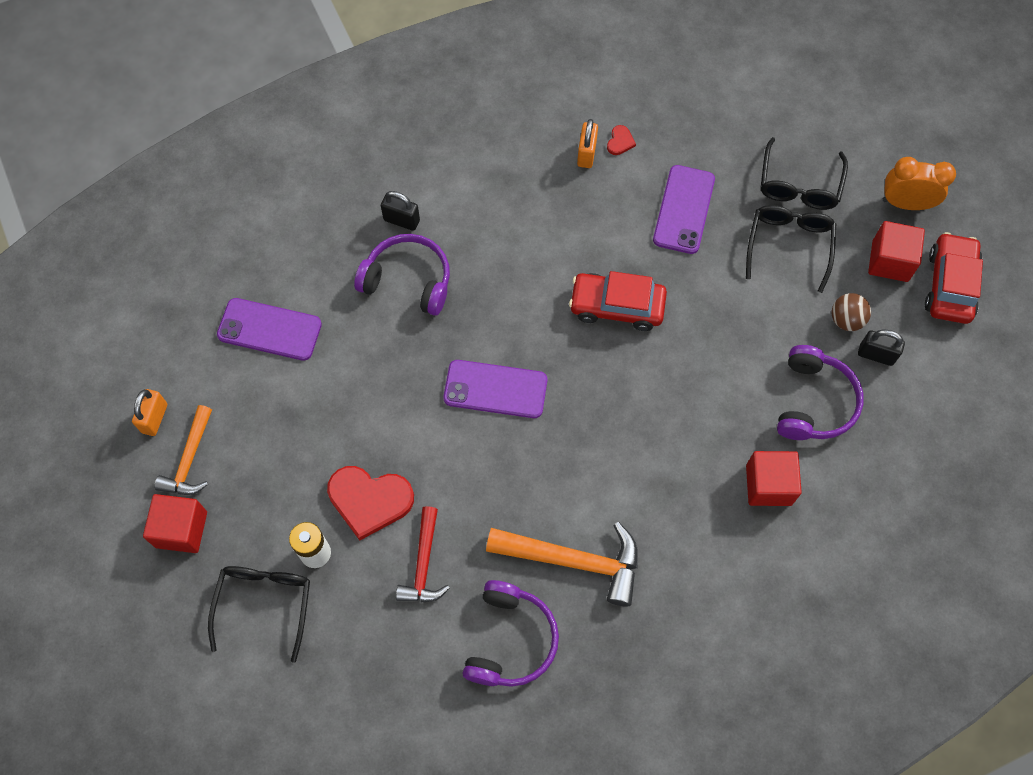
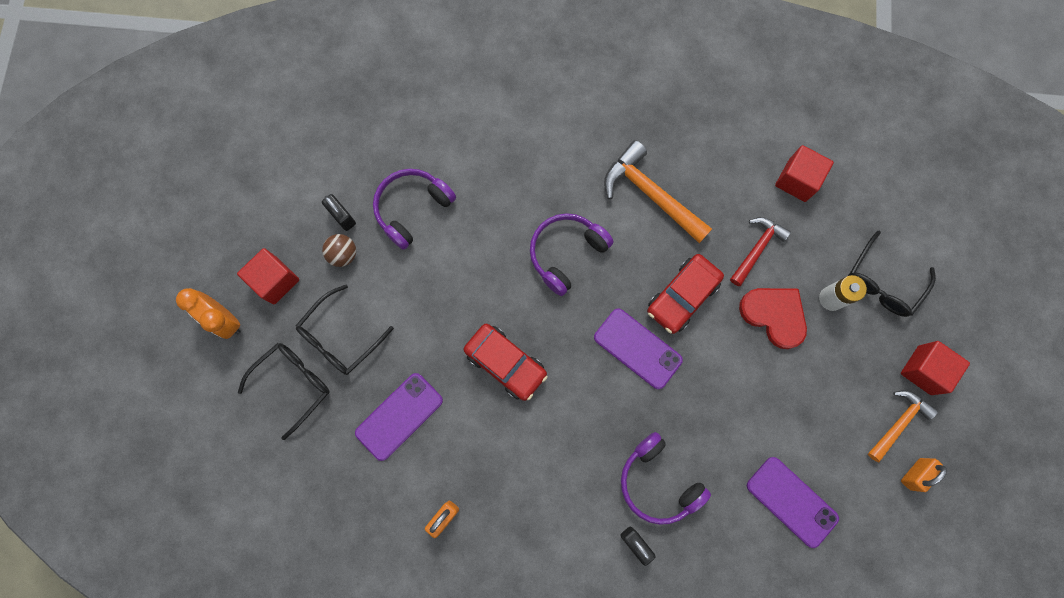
camera: 150 degrees left, 10 degrees up
purple headphones [463,580,559,687] -> purple headphones moved to [530,213,614,296]
red heart [607,125,636,155] -> none
red cube [746,451,802,506] -> red cube moved to [775,145,834,202]
red car [925,232,983,324] -> red car moved to [647,254,724,334]

